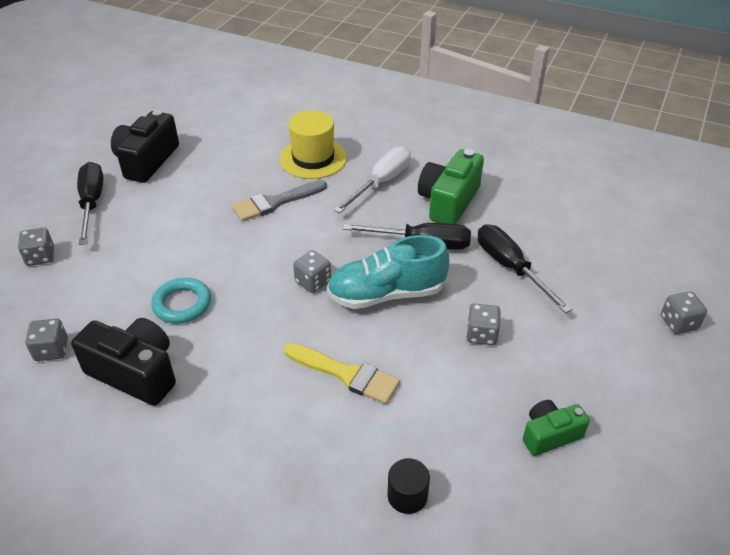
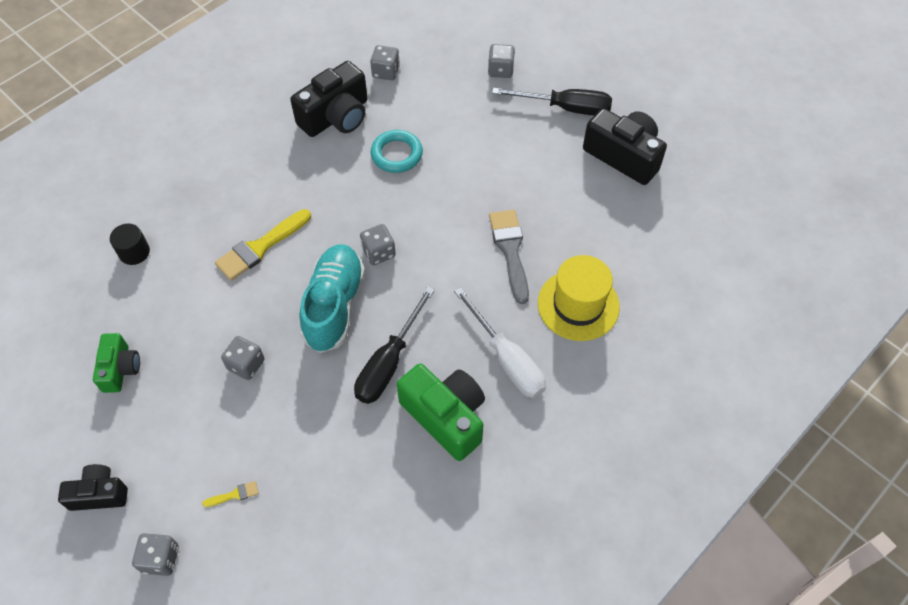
camera: 110 degrees right, 15 degrees up
black screwdriver [478,225,572,313] -> none
none -> black camera [58,464,128,511]
none -> yellow brush [202,481,259,507]

